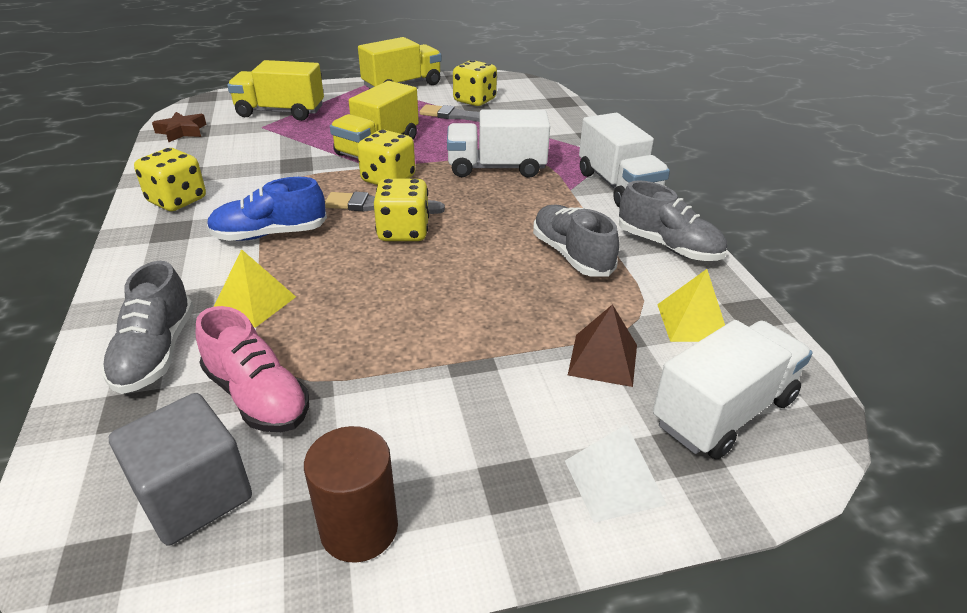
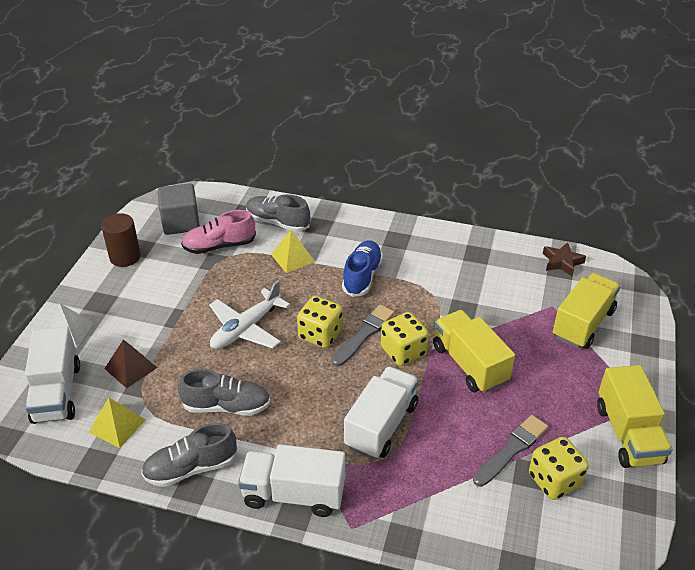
camera: 120 degrees right, 5 degrees up
yellow dice [134,148,206,211] -> none
none -> white plane [209,281,290,349]

